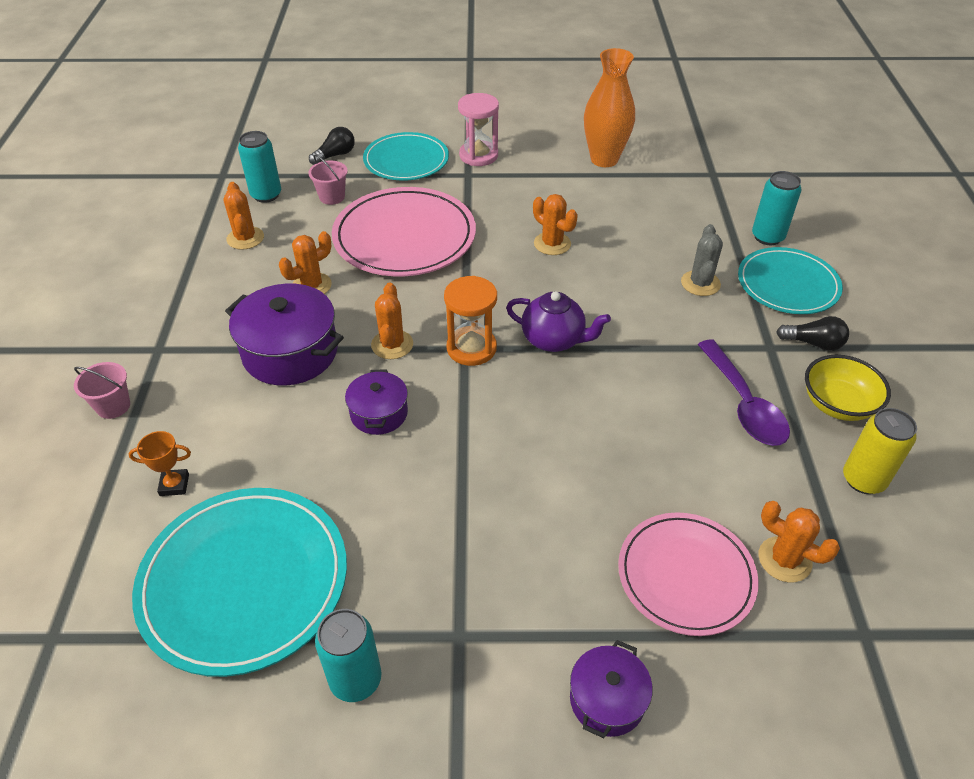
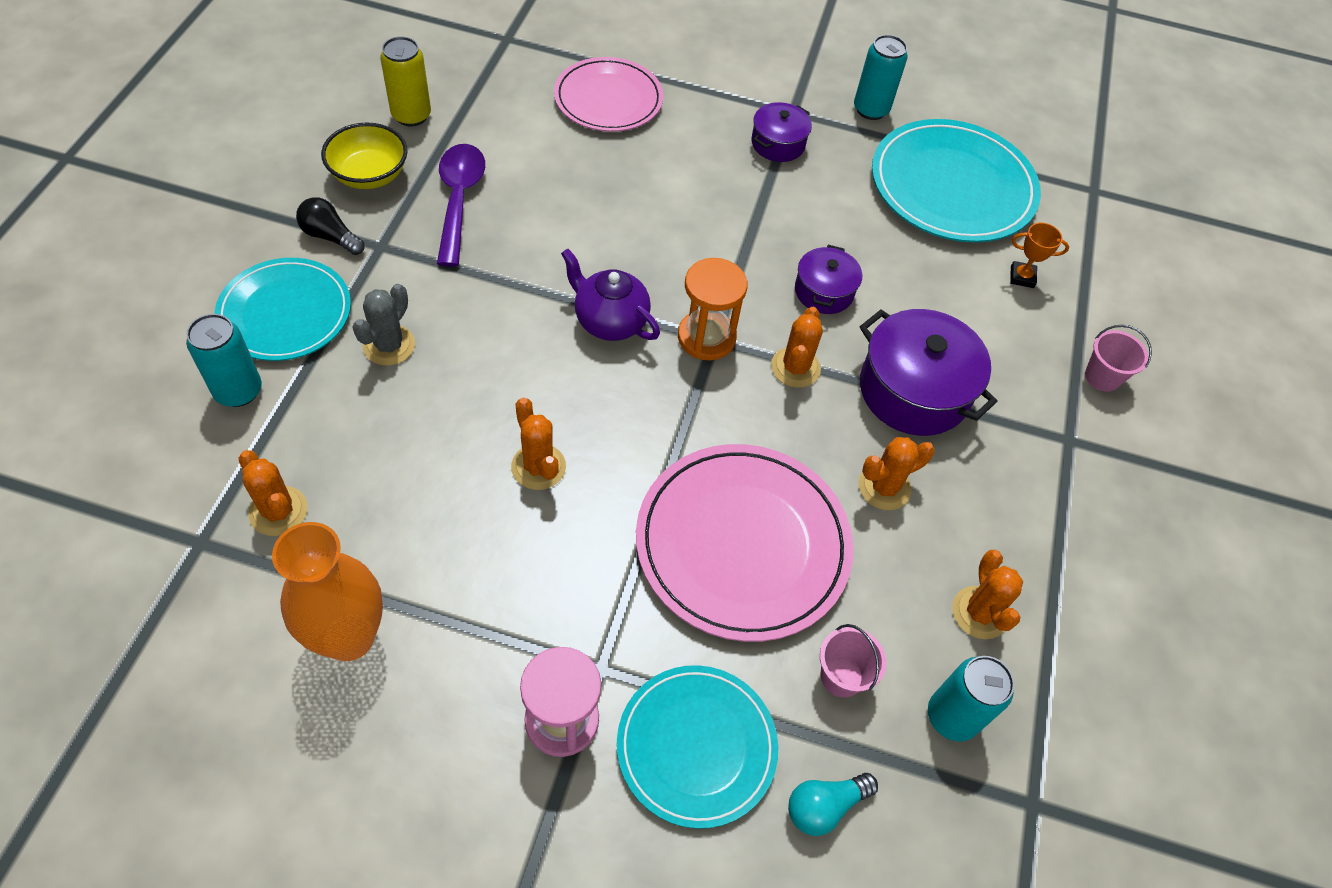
camera: 170 degrees left, 10 degrees up
black light bulb [309,127,355,165] -> turquoise light bulb [788,773,878,836]
purple pot [570,640,653,738] -> purple pot moved to [752,102,812,162]
orange cactus [759,501,840,583] -> orange cactus moved to [239,450,308,536]

